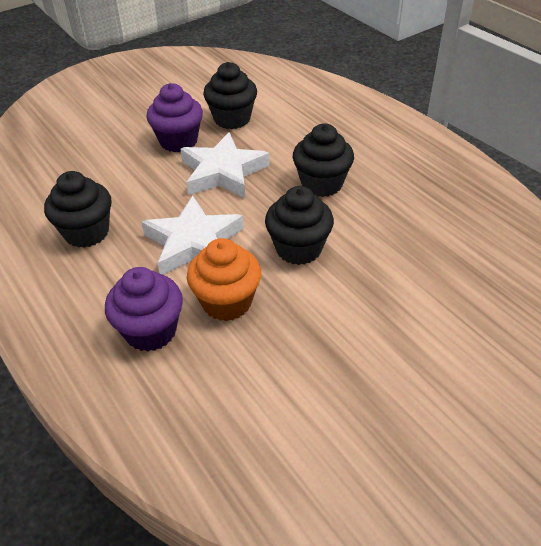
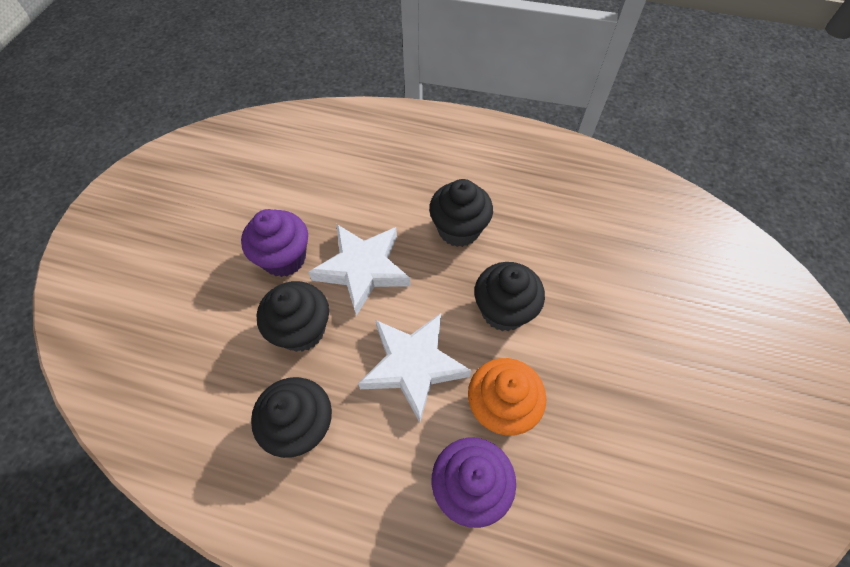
camera: 40 degrees left, 15 degrees up
black cupcake [203,62,257,129] -> black cupcake moved to [257,281,329,352]

